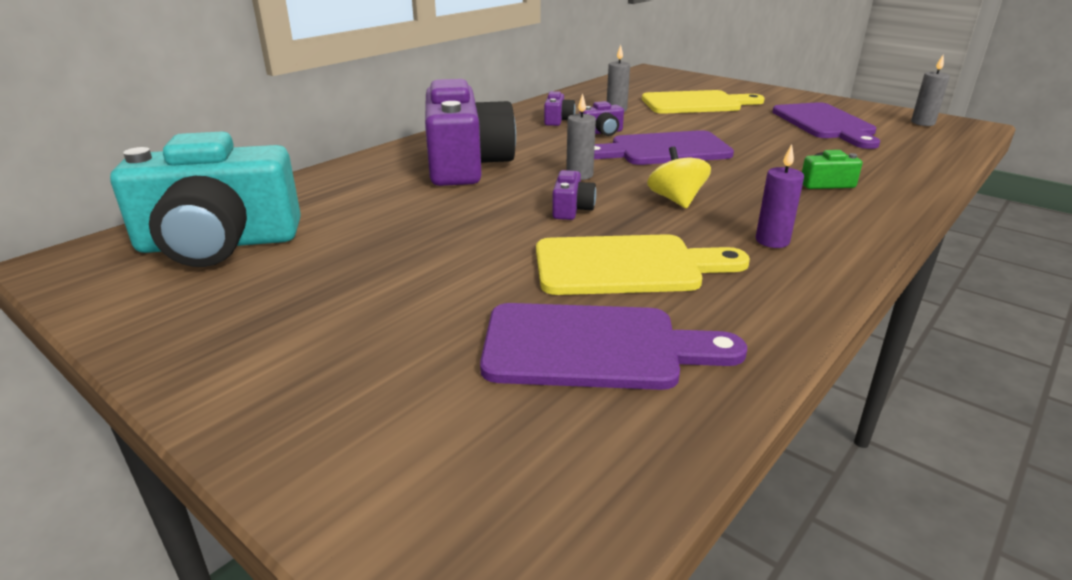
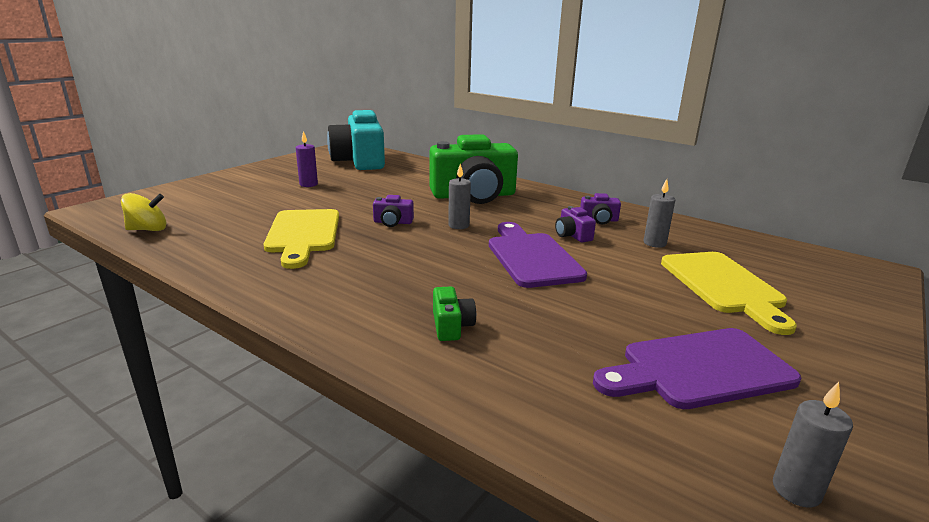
camera: 85 degrees right, 5 degrees down
purple camera [425,79,516,186] -> green camera [429,134,518,204]
purple cutting board [480,303,747,390] -> none
yellow spinning top [647,146,711,209] -> yellow spinning top moved to [121,193,166,231]
purple candle [756,144,804,248] -> purple candle moved to [296,131,318,187]

